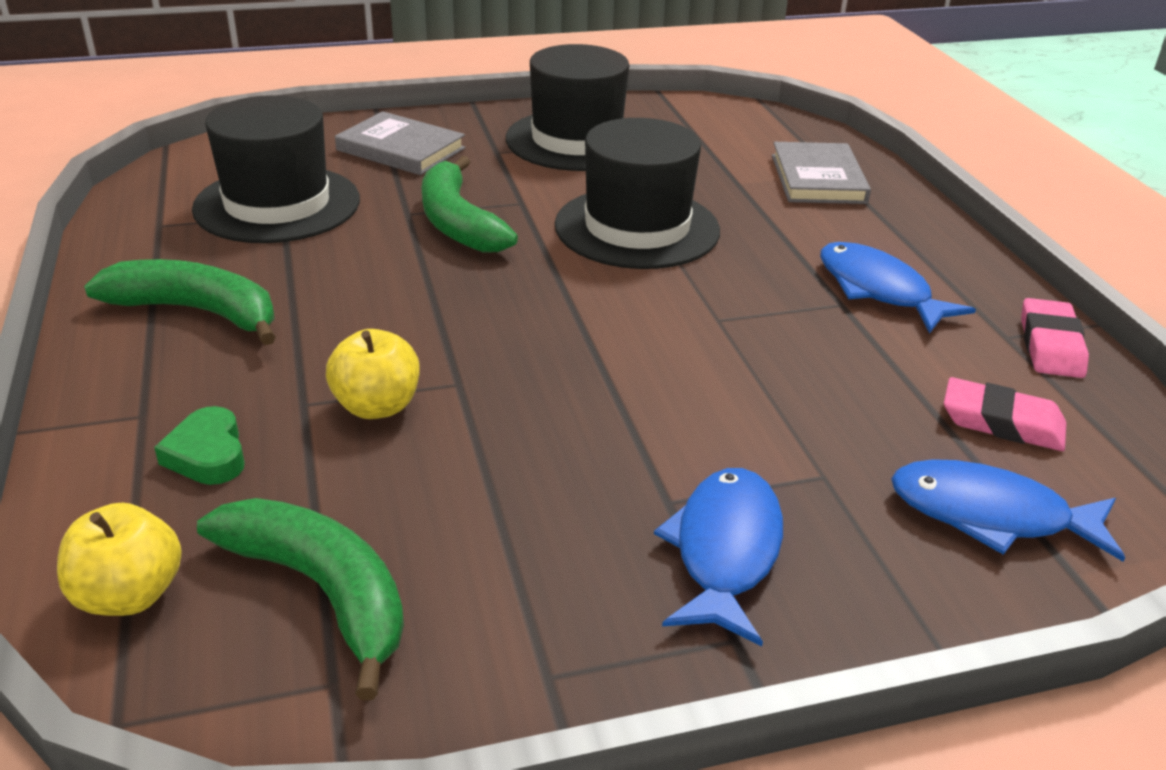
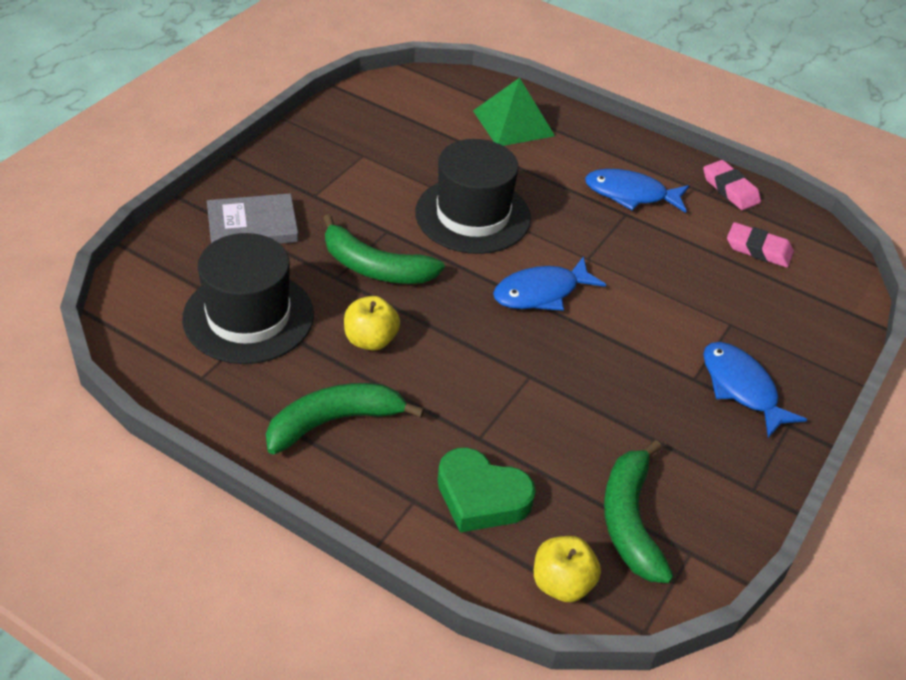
camera: 45 degrees left, 10 degrees up
green heart [154,406,245,485] -> green heart [438,447,536,533], size x1.61
green banana [197,498,404,700] -> green banana turned 90 degrees counterclockwise [604,440,674,583]
yellow apple [326,329,419,419] -> yellow apple moved to [344,296,400,351]
black hat [506,44,629,171] -> none
grey book [772,142,871,204] -> green pyramid [473,78,555,146]
blue fish [891,459,1125,562] -> blue fish moved to [493,257,606,311]
pink eraser [944,377,1067,451] -> pink eraser turned 45 degrees clockwise [727,222,794,268]

